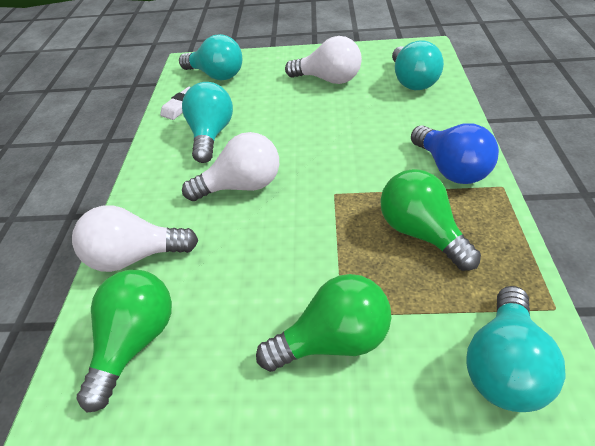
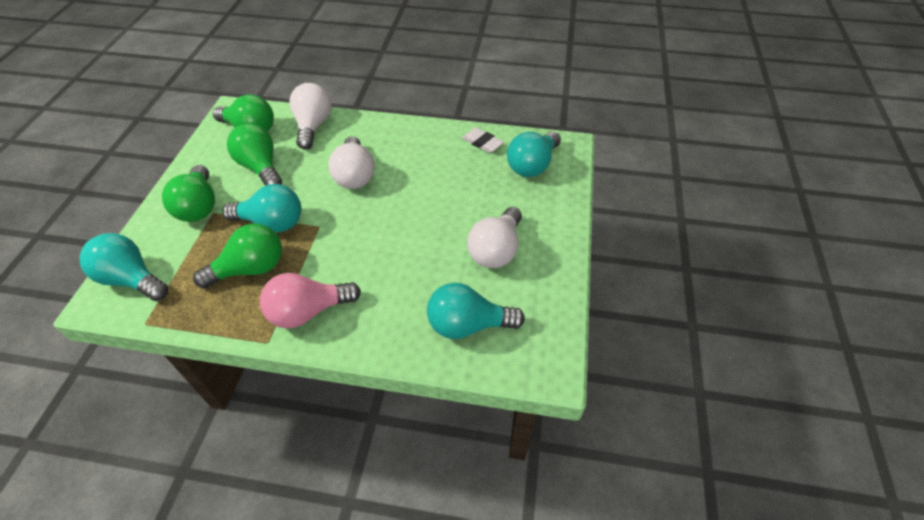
camera: 95 degrees right, 5 degrees up
turquoise light bulb [182,82,233,163] -> turquoise light bulb moved to [222,184,302,233]
blue light bulb [411,124,499,184] -> pink light bulb [260,273,361,329]
none -> green light bulb [227,123,282,186]

